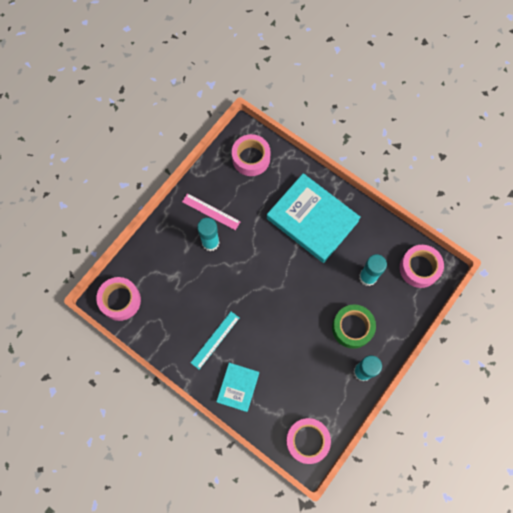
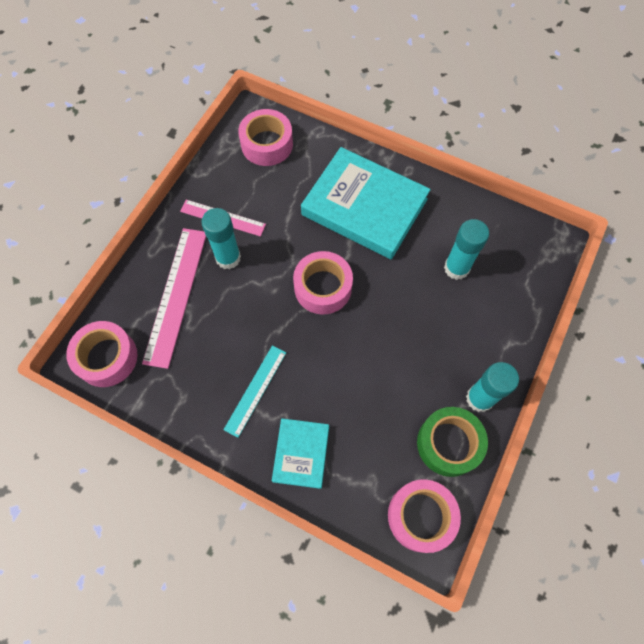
camera: 10 degrees left, 5 degrees down
green tape [332,304,376,349] -> green tape moved to [417,407,488,477]
pink tape [400,245,444,288] -> pink tape moved to [293,251,353,315]
none -> pink ruler [142,228,206,369]

